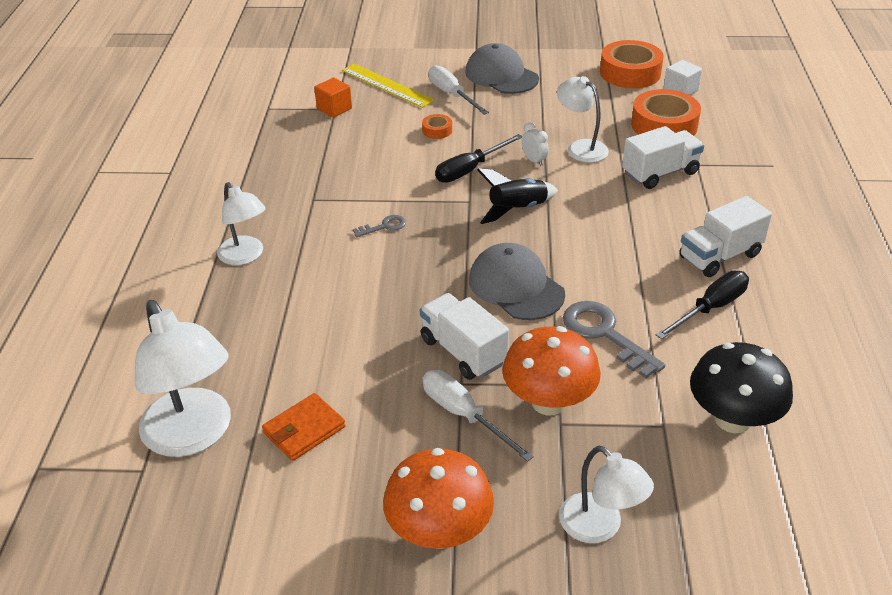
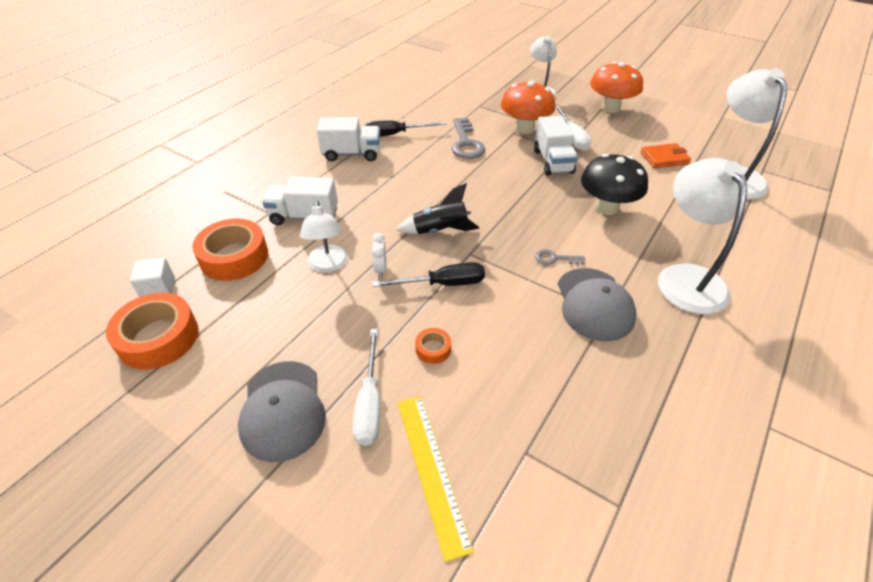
camera: 150 degrees left, 5 degrees up
white lamp [217,182,266,265] -> white lamp [658,158,747,314], size x1.64
orange cube [314,78,352,117] -> none
grey cap [469,243,565,320] -> grey cap moved to [558,268,636,341]
black mushroom [690,342,793,433] -> black mushroom moved to [581,154,648,215]

